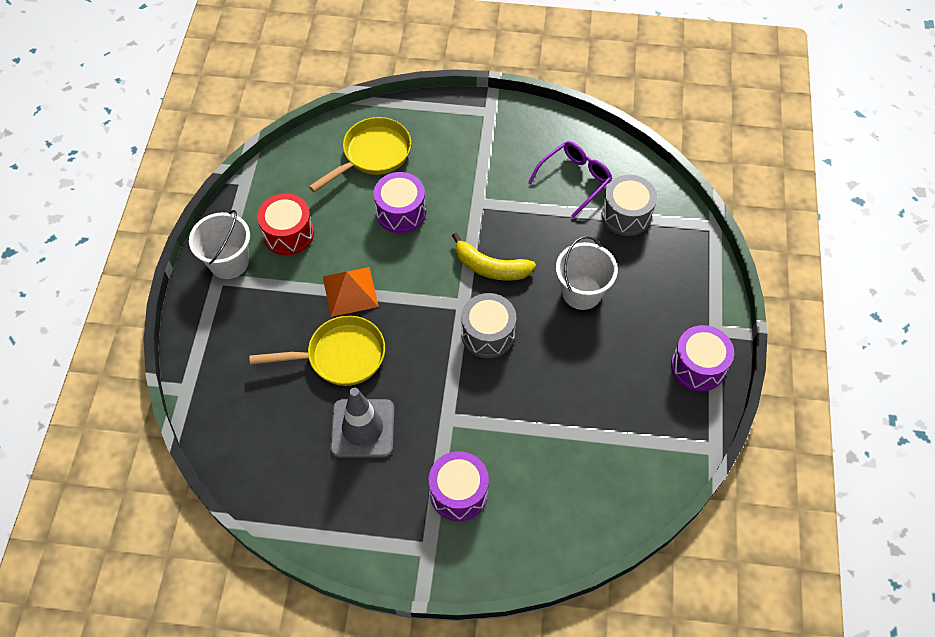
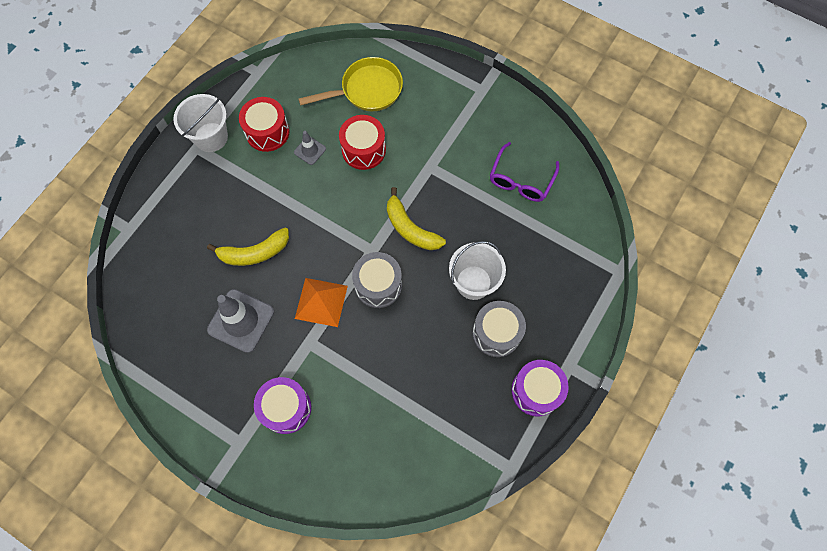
camera: 25 degrees right, 10 degrees up
yellow pan [249,315,385,386] -> yellow banana [207,228,289,266]
orange pyramid [323,267,379,317] -> orange pyramid moved to [295,278,348,327]
purple drum [373,172,426,233] -> red drum [339,115,386,170]
purple glasses [528,141,612,218] -> purple glasses turned 135 degrees clockwise [490,142,559,202]
grey drum [602,175,657,236] -> grey drum moved to [473,301,526,357]
none -> grey traffic cone [294,131,326,165]

